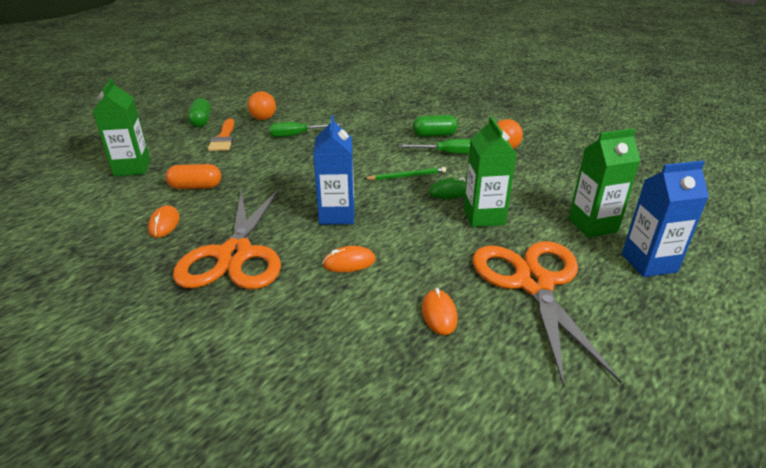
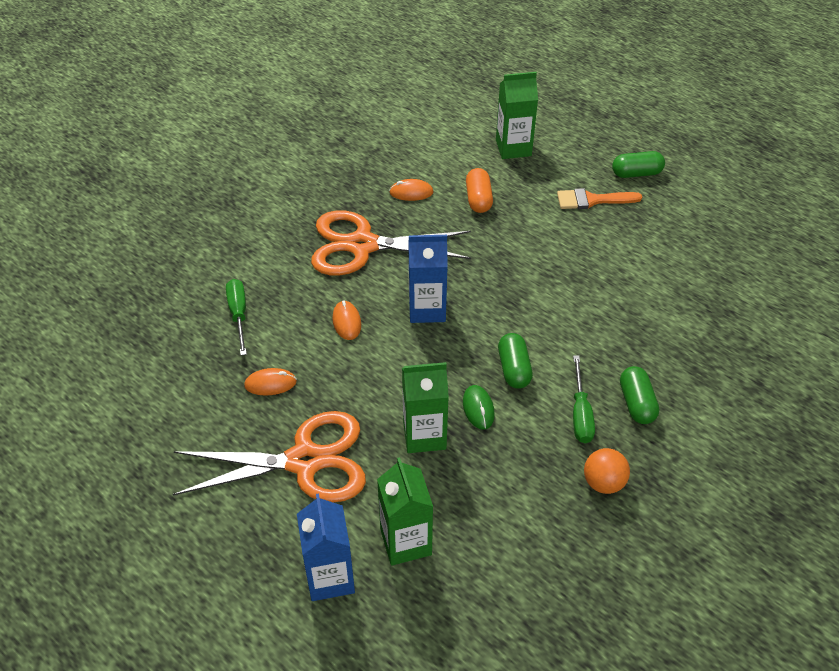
camera: 90 degrees right, 15 degrees up
orange ball [247,91,276,120] -> none
green screwdriver [269,122,343,137] -> green screwdriver moved to [226,279,247,355]
green pencil [364,167,446,180] -> green capsule [498,333,533,389]

